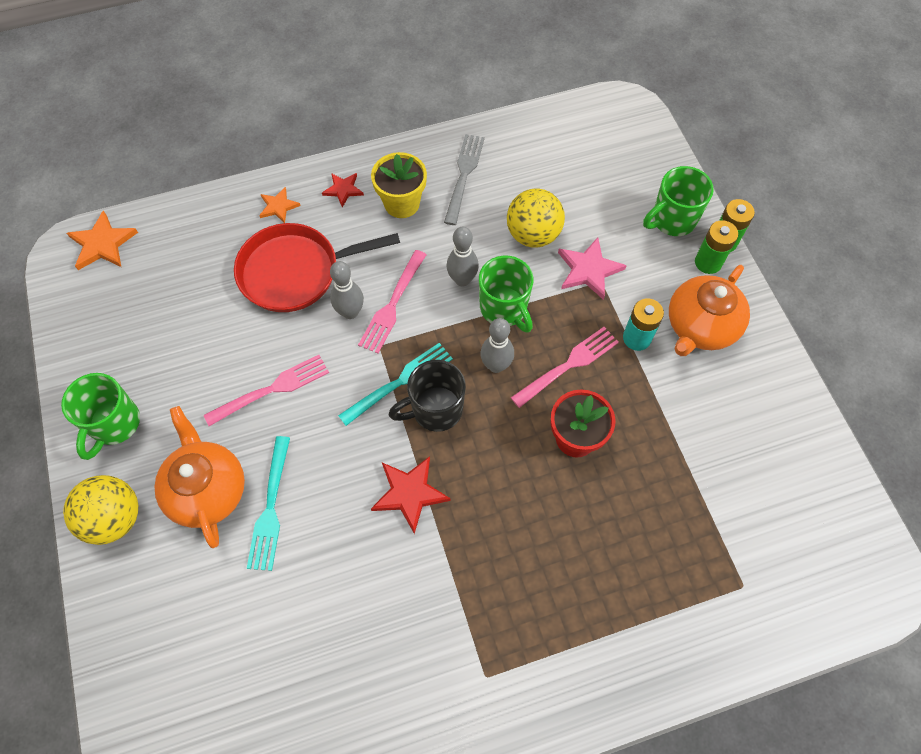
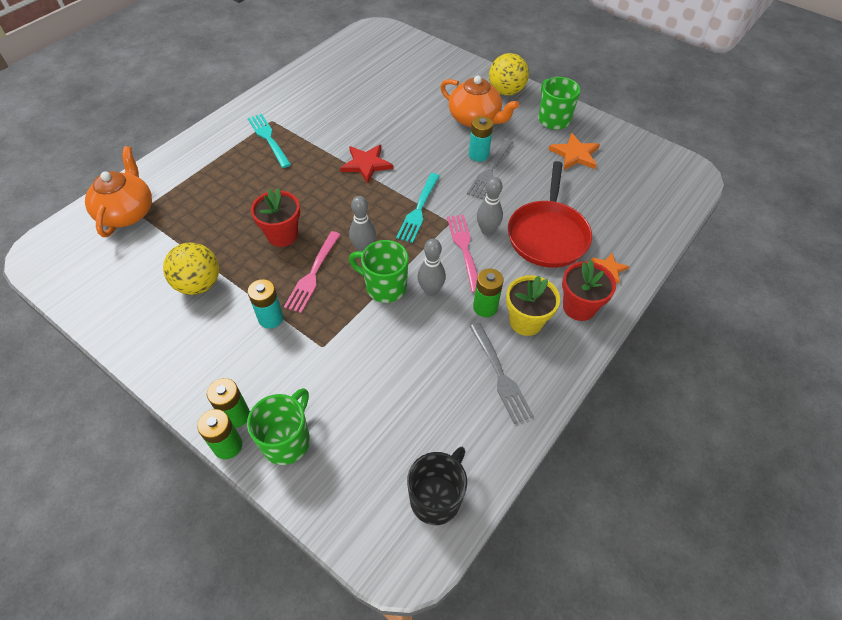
camera: 145 degrees right, 10 degrees down
orange star [67,210,138,270] -> orange star moved to [549,133,600,170]
pink fork [204,355,329,426] -> grey fork [467,139,513,199]
red pan [234,223,400,312] -> red pan turned 150 degrees clockwise [508,161,592,268]
turquoise fork [247,436,290,571] -> turquoise fork moved to [248,114,291,168]
red star [322,173,364,207] -> red flower pot [562,260,616,321]
black mug [388,360,466,432] -> black mug moved to [407,447,467,525]
yellow ball [507,189,565,248] -> yellow ball moved to [163,242,219,295]
pink star [558,237,627,300] -> none
orange teapot [669,265,750,356] -> orange teapot moved to [85,146,152,237]
none -> turquoise battery [469,116,493,162]
none -> green battery [473,268,504,317]

